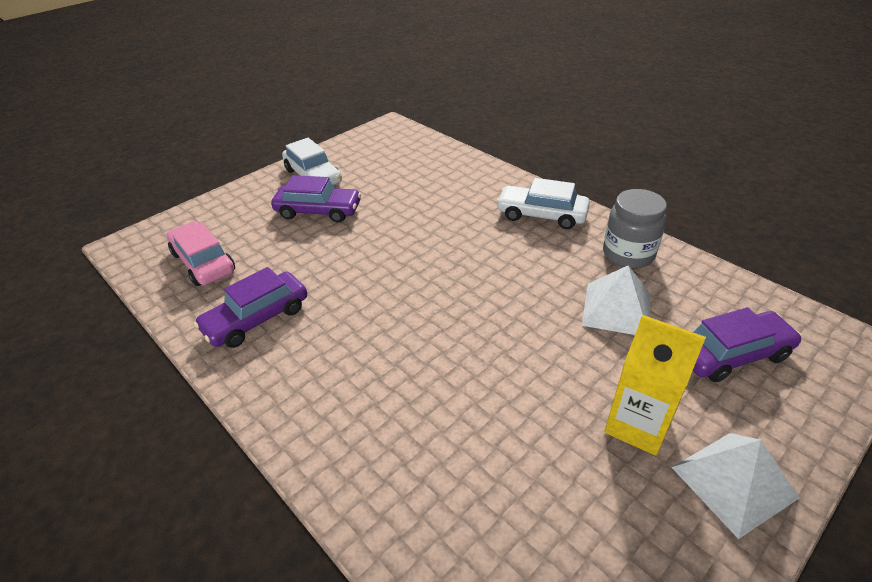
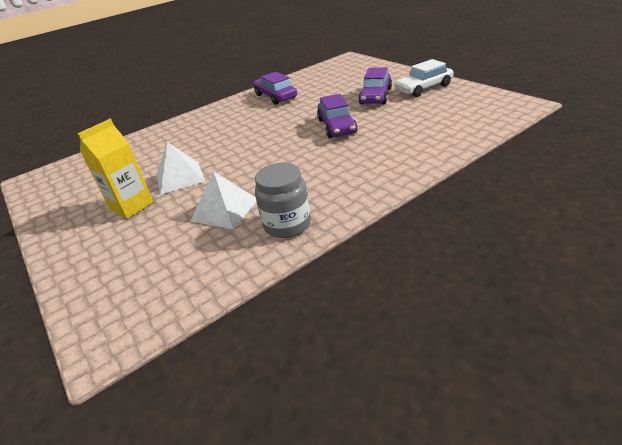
camera: 100 degrees right, 5 degrees down
pink car [166,221,235,286] -> none
white car [496,178,590,229] -> none
white pyramid [671,433,800,539] -> white pyramid moved to [157,142,205,195]
purple car [693,307,802,382] -> purple car moved to [317,94,358,138]

